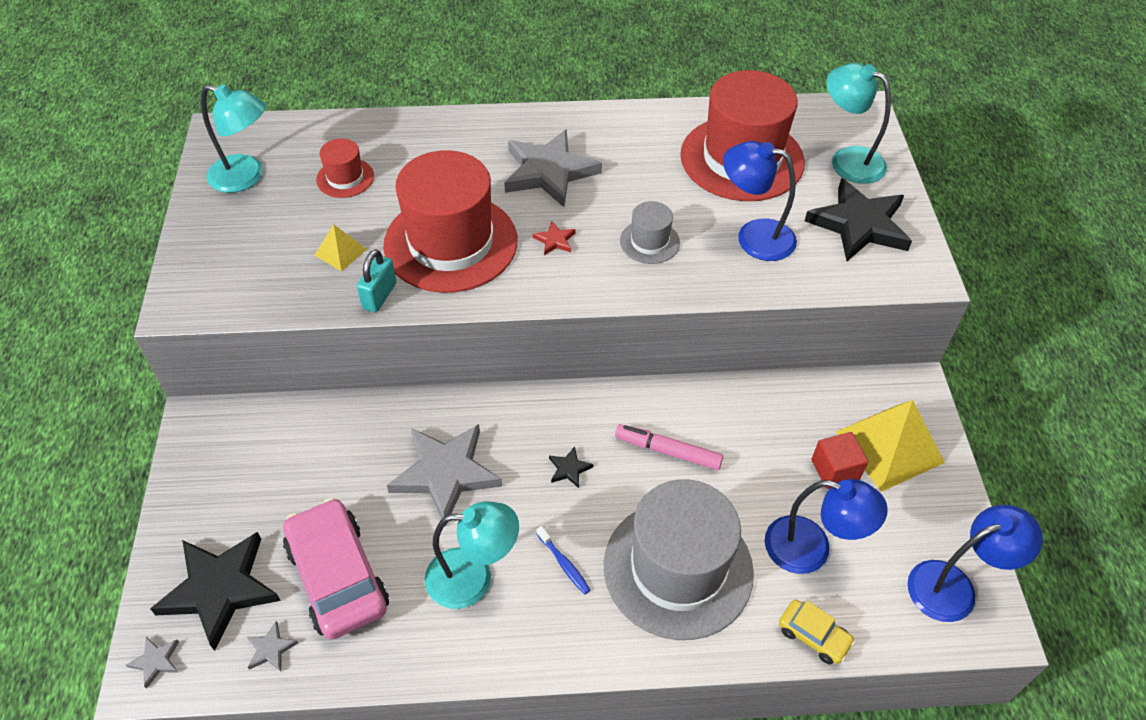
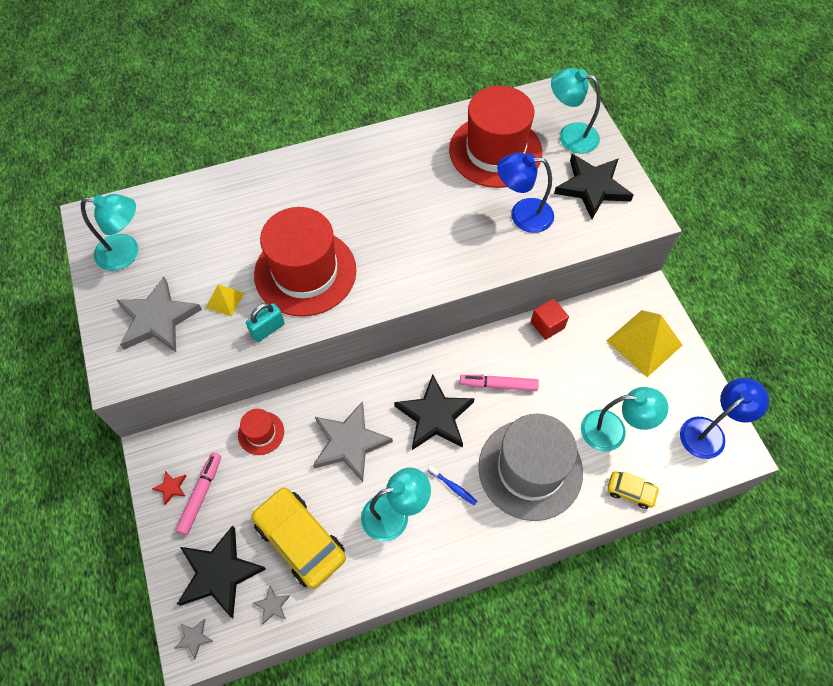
camera: 15 degrees left, 10 degrees up
pink car [283,498,389,639] -> yellow car [252,487,346,589]
red hat [316,138,374,198] -> red hat moved to [238,409,284,455]
turquoise padlock [357,249,396,313] -> turquoise padlock turned 45 degrees clockwise [246,303,285,342]
grey star [504,129,602,207] -> grey star moved to [116,277,202,352]
red star [533,221,575,255] -> red star moved to [152,471,186,505]
black star [549,446,593,488] -> black star [394,374,475,450], size x2.44
grey hat [620,201,680,264] -> none
blue lamp [765,479,888,574] -> turquoise lamp [581,387,668,451]
red cube [811,432,868,489] -> red cube moved to [531,299,569,340]
none -> pink marker [176,453,221,535]

